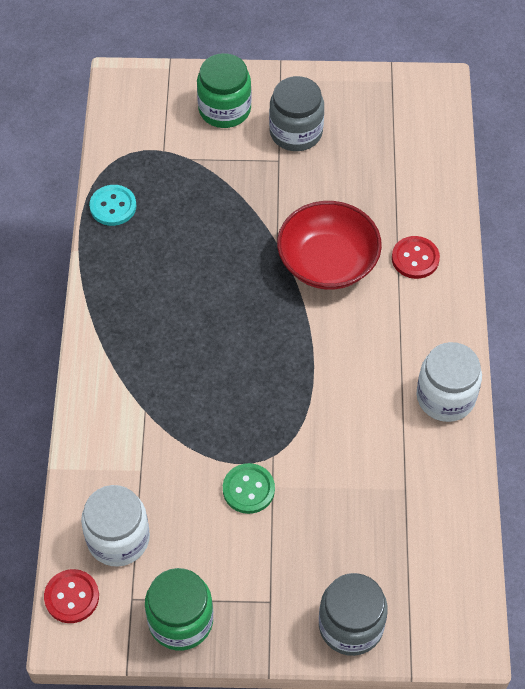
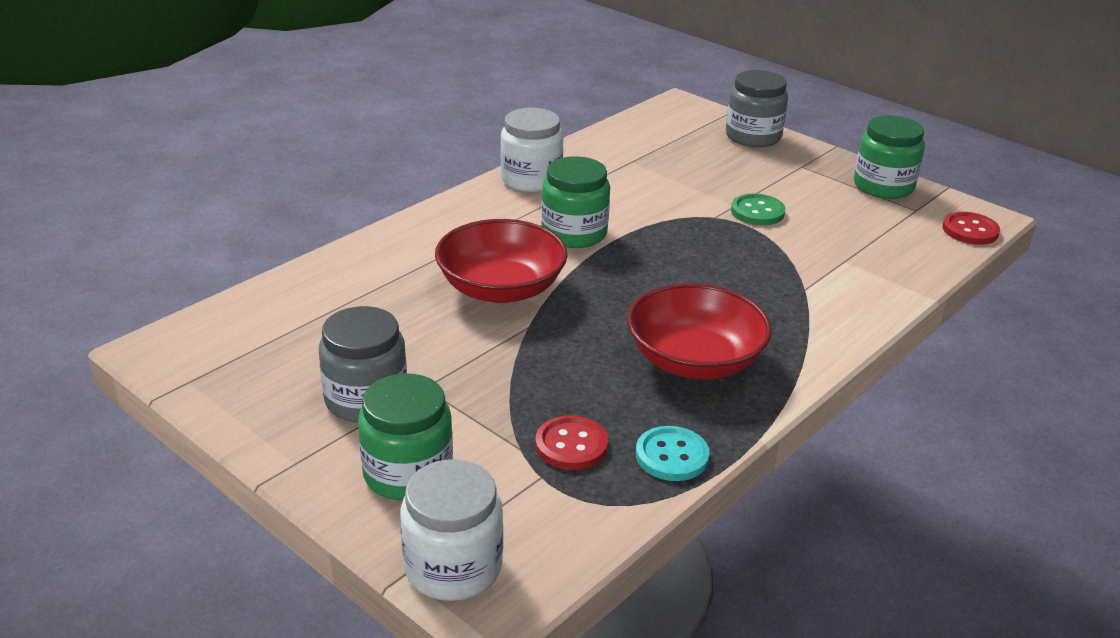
camera: 140 degrees left, 25 degrees down
white jar [81,485,150,567] -> white jar moved to [400,459,503,601]
red button [392,236,440,279] -> red button moved to [535,416,608,470]
none -> green jar [541,156,610,248]
none -> red bowl [627,283,772,379]

